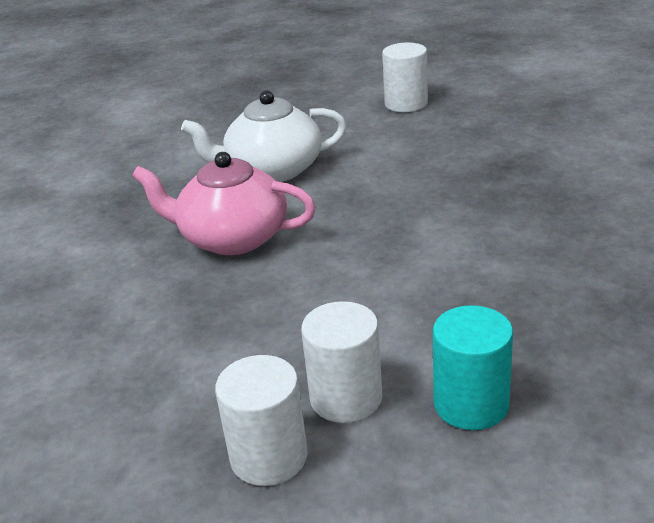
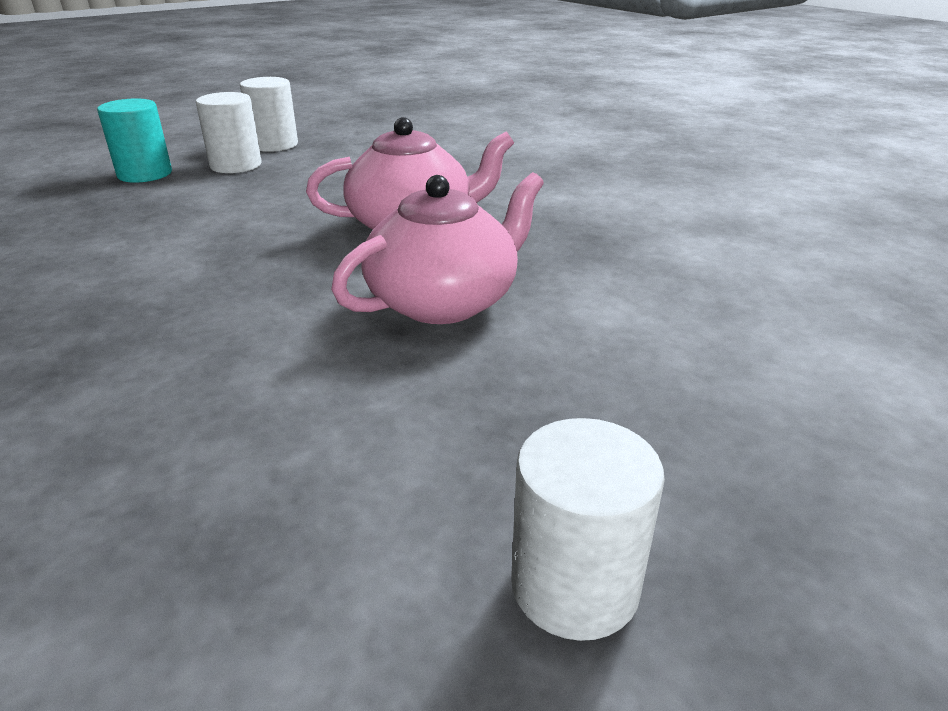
camera: 150 degrees right, 0 degrees up
white teapot [181,90,347,182] -> pink teapot [331,172,544,324]
white cylinder [382,43,428,112] -> white cylinder moved to [511,418,665,641]

